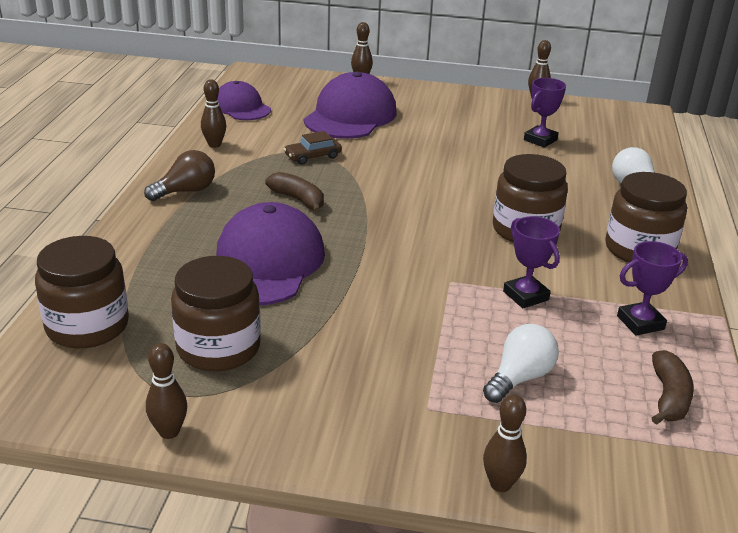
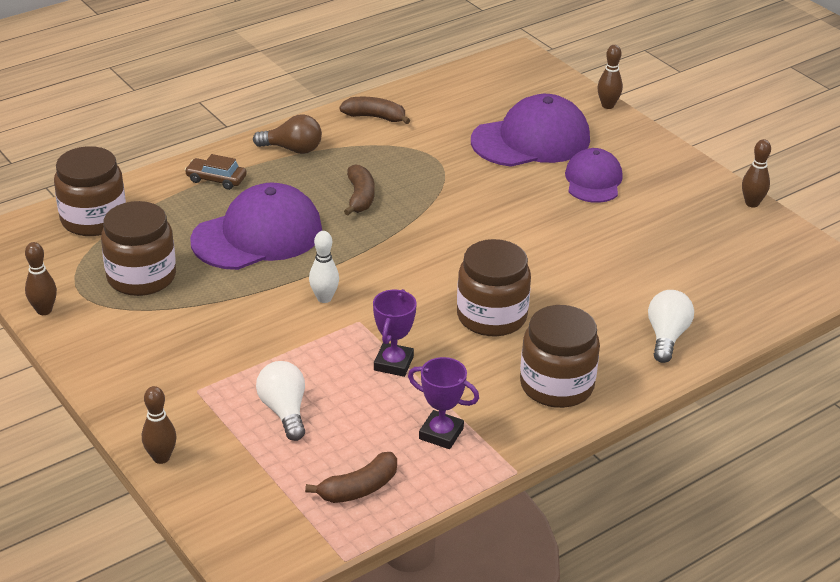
camera: 45 degrees right, 5 degrees up
brown bowling pin [201,79,226,148] -> brown banana [339,97,411,124]
purple cap [218,81,271,120] -> purple cap moved to [565,148,623,203]
brown car [284,131,342,165] -> brown car moved to [185,154,246,190]
white light bulb [483,324,559,403] -> white light bulb turned 105 degrees counterclockwise [256,361,305,441]
purple trophy [524,78,566,148] -> none
none -> white bowling pin [309,231,339,303]

